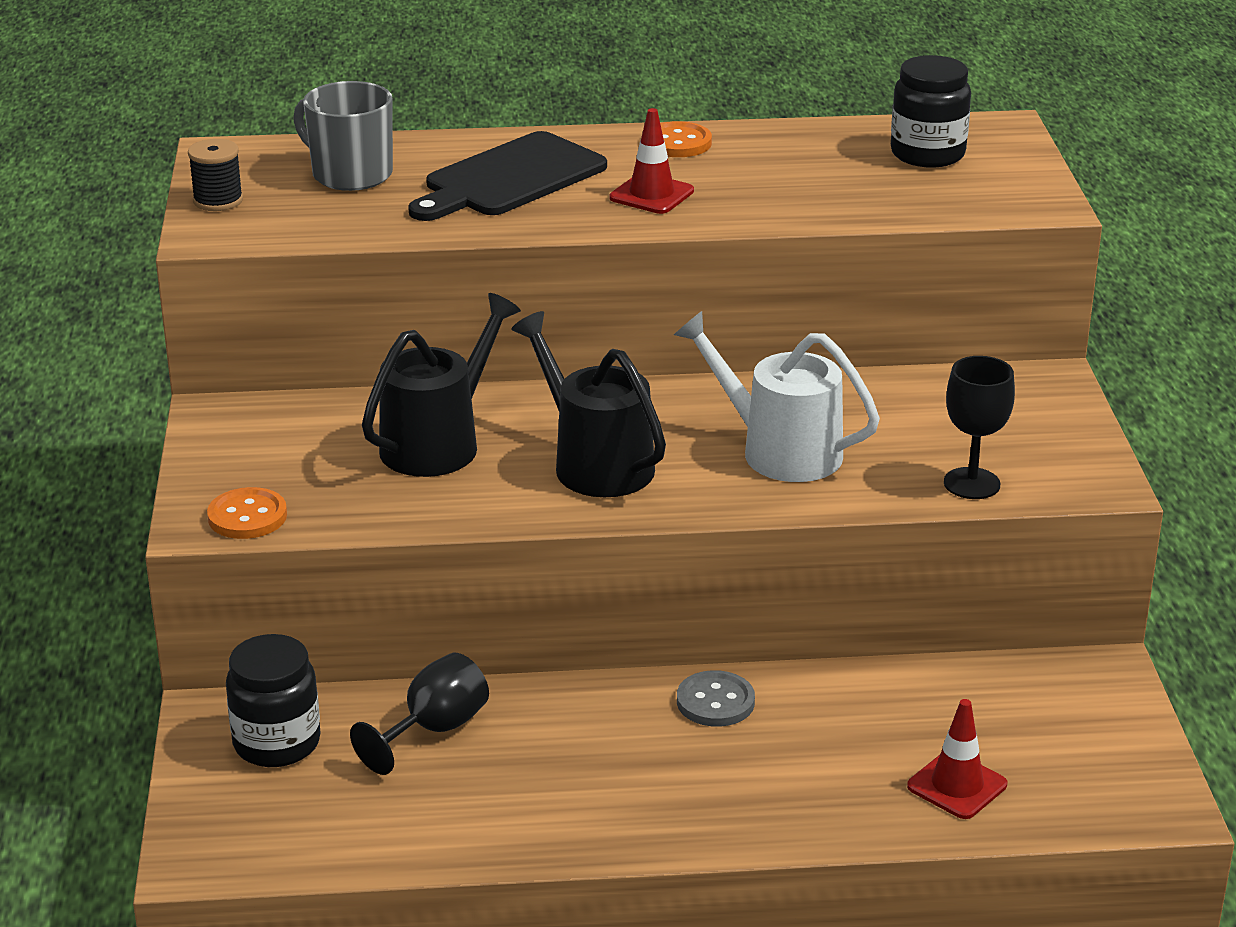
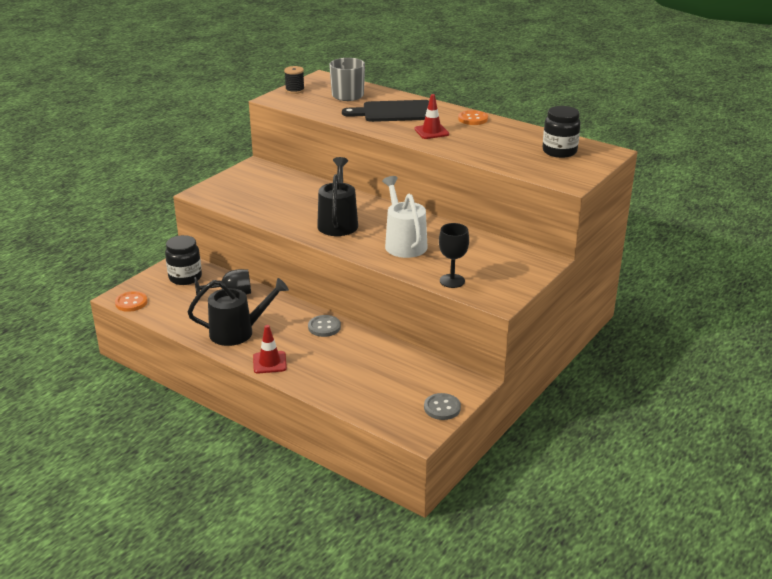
camera: 40 degrees right, 0 degrees up
orange button [207,487,287,539] -> orange button moved to [115,291,148,312]
black watering can [362,293,521,477] -> black watering can moved to [188,278,289,346]
red traffic cone [907,699,1007,819] -> red traffic cone moved to [253,325,287,373]
none -> grey button [424,393,461,420]

